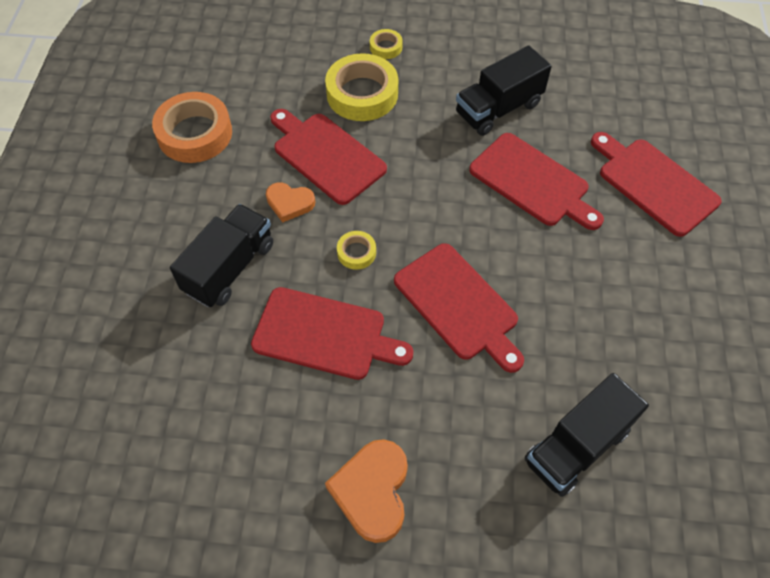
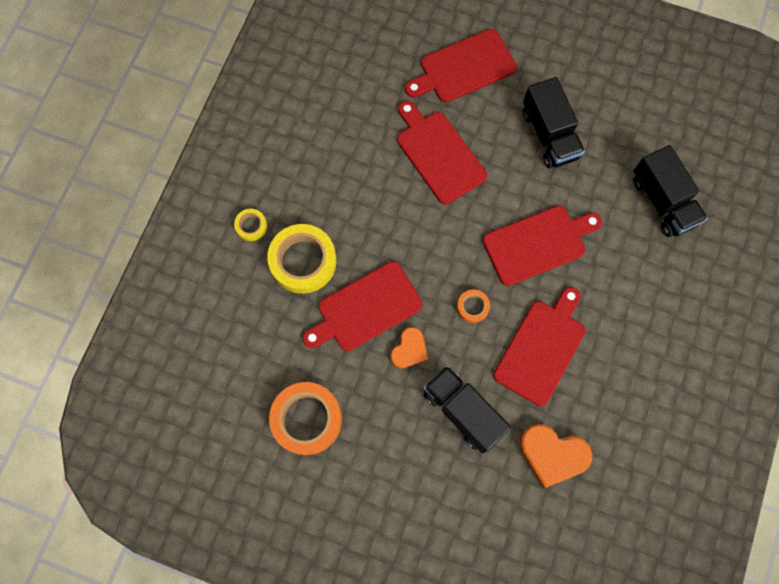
camera: 75 degrees left, 15 degrees up
orange heart [325,439,408,543] -> orange heart moved to [519,424,593,488]
yellow tape [337,231,376,270] -> orange tape [457,289,490,323]
black truck [456,46,552,136] -> black truck moved to [523,77,585,168]
red cutting board [469,133,604,230] -> red cutting board turned 90 degrees counterclockwise [397,101,487,204]

